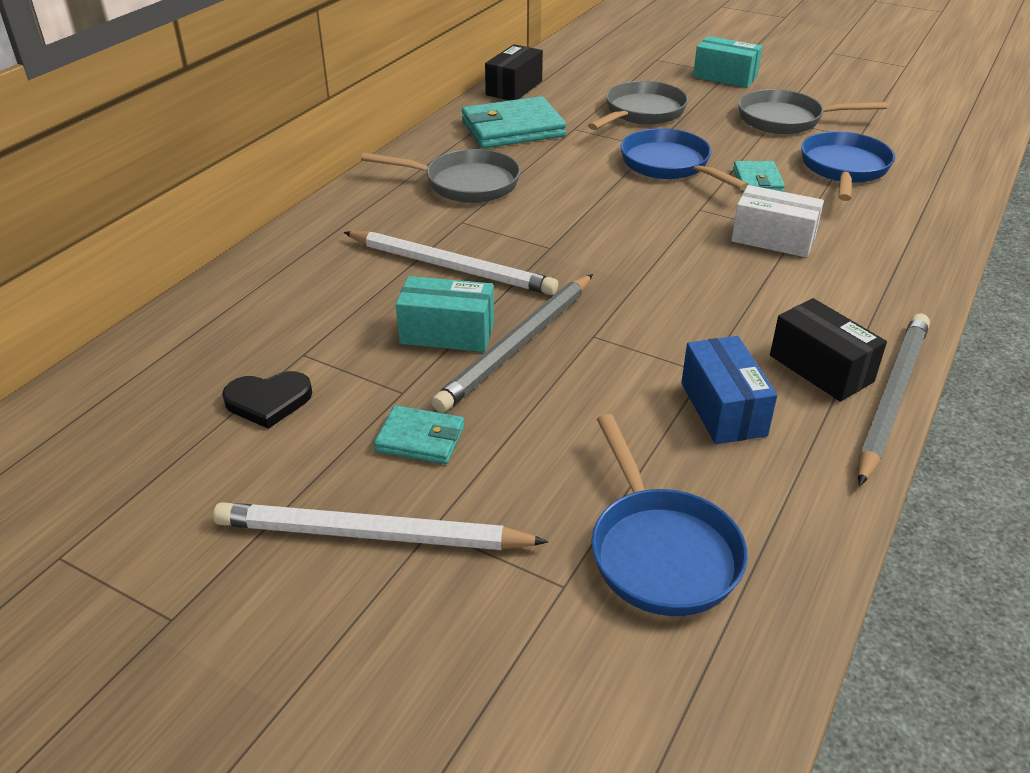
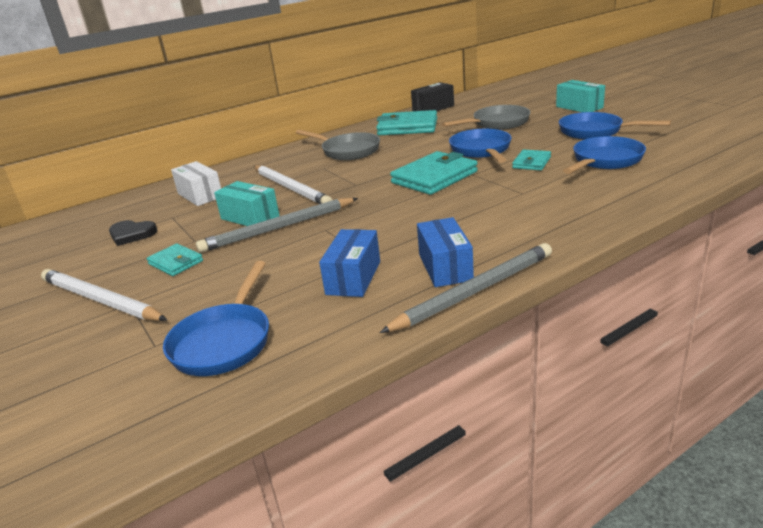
camera: 30 degrees right, 10 degrees down
white box [731,185,824,258] -> white box moved to [171,161,221,206]
grey pan [738,89,887,134] -> blue pan [559,112,671,139]
black box [770,298,887,402] -> blue box [417,217,474,287]
none -> turquoise wallet [390,151,478,195]

